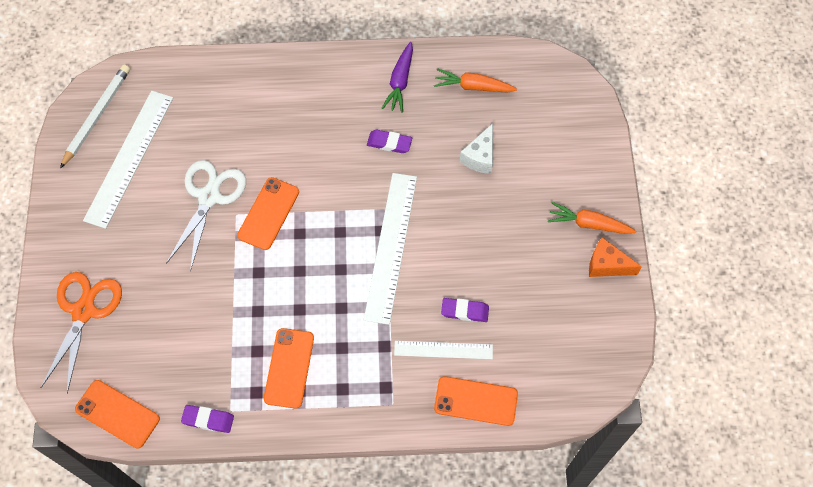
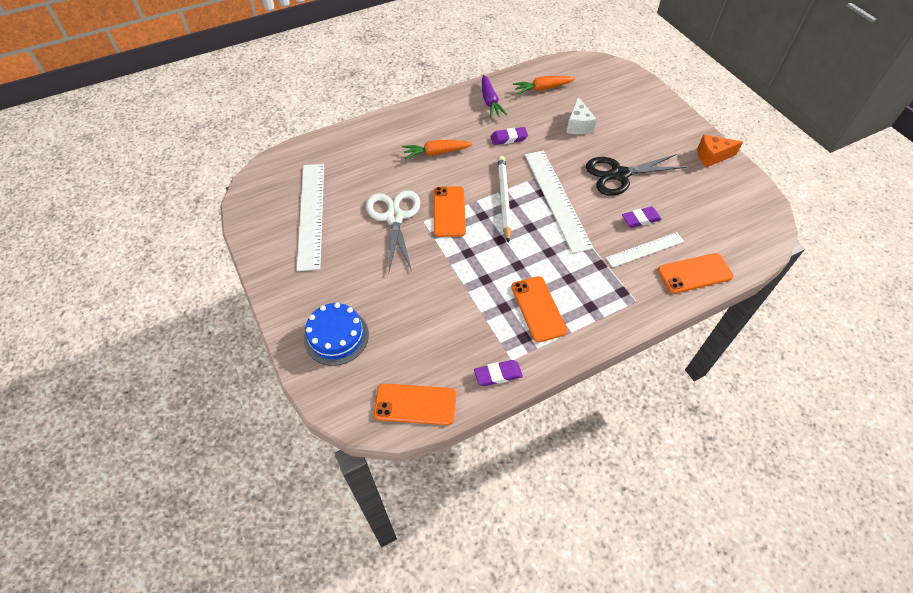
camera: 25 degrees left, 10 degrees down
orange scissors [41,272,122,394] -> blue cake [304,303,369,366]
white pencil [60,65,130,168] -> white pencil moved to [497,156,511,243]
orange carrot [548,202,636,234] -> orange carrot moved to [402,140,473,159]
none -> black scissors [586,154,686,196]

